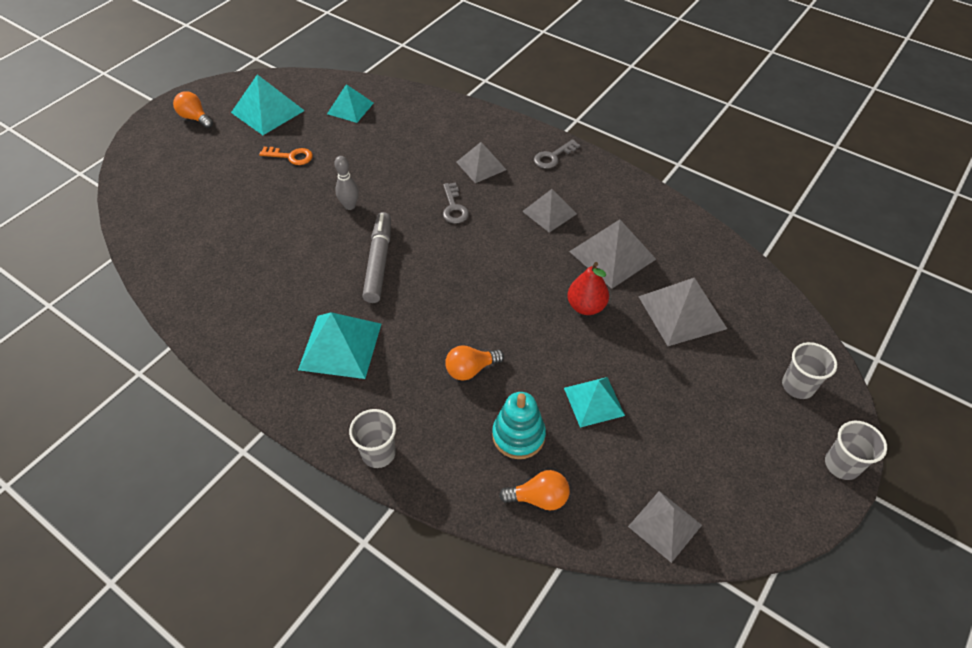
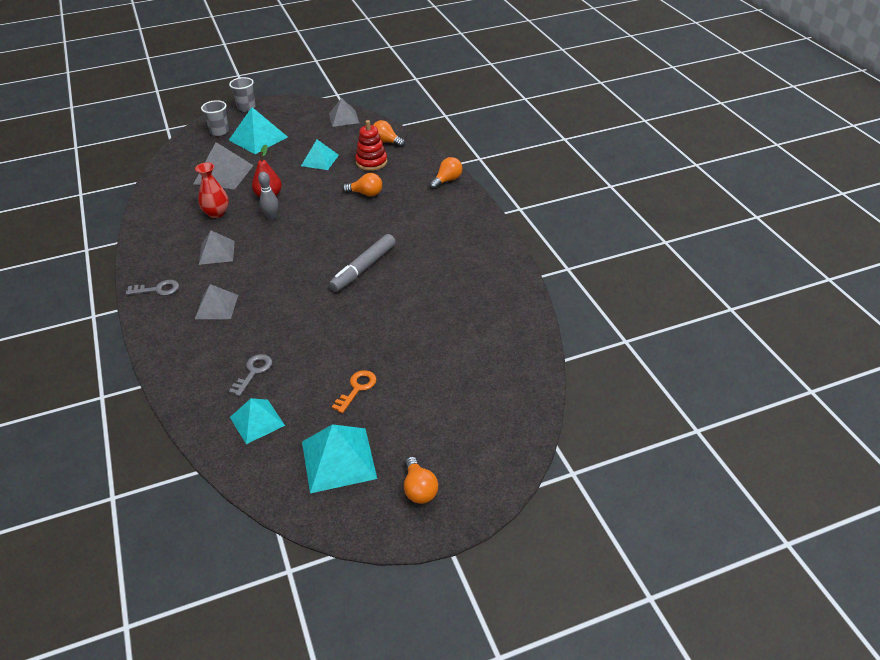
camera: 145 degrees left, 10 degrees down
orange key [259,147,313,165] -> orange key turned 75 degrees clockwise [332,370,377,413]
turquoise pyramid [298,312,381,379] -> turquoise pyramid moved to [229,107,288,154]
grey bowling pin [334,156,359,210] -> grey bowling pin moved to [258,172,279,220]
grey cup [349,409,396,468] -> orange light bulb [430,157,463,189]
grey key [443,183,469,224] -> grey key moved to [229,354,272,396]
turquoise stacking toy [492,392,546,459] -> red stacking toy [355,120,387,171]
grey pyramid [569,219,656,289] -> red vase [195,162,229,218]

